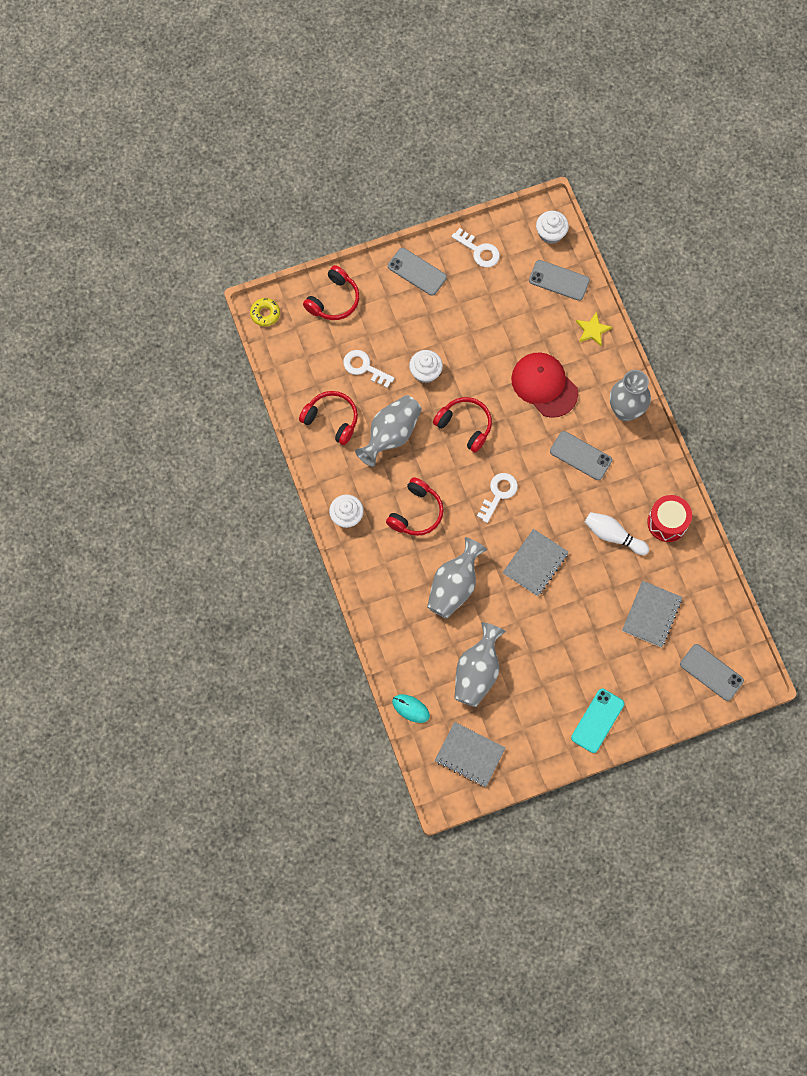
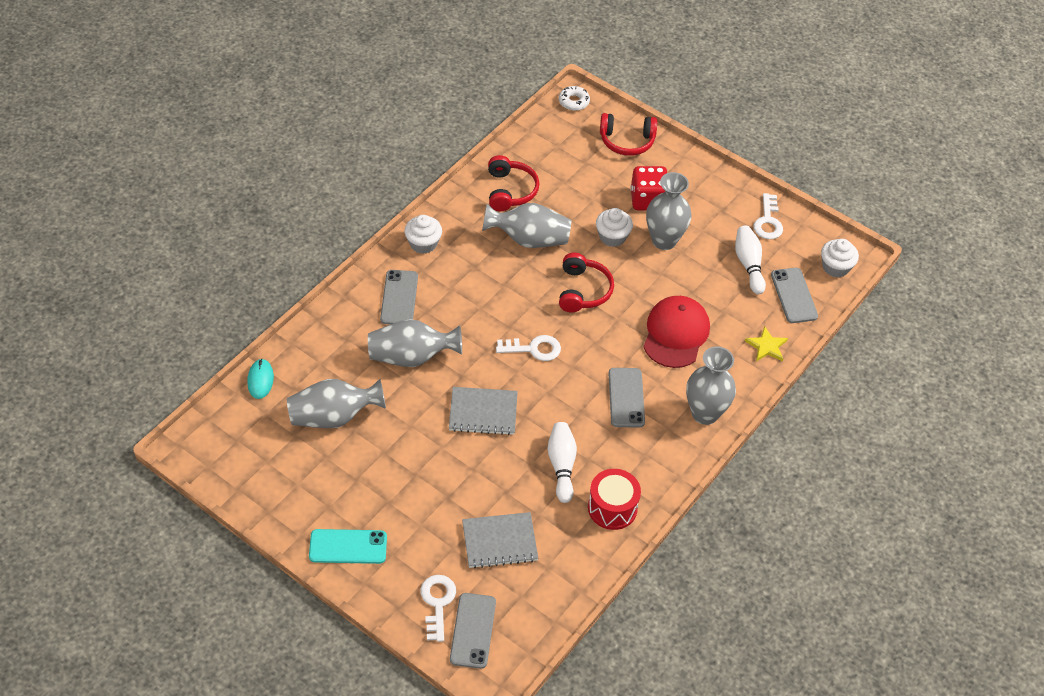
camera: 55 degrees right, 20 degrees down
yellow donut [250,298,280,326] -> white donut [559,86,590,111]
white key [343,350,394,388] -> white key moved to [421,575,456,642]
red headphones [386,477,444,536] -> none
grey phone [388,248,447,296] -> grey phone moved to [380,270,418,324]
grey notebook [435,722,506,787] -> none
none -> red dice [630,166,667,210]
none -> grey vase [646,172,692,250]
none -> white bowling pin [735,226,766,294]

